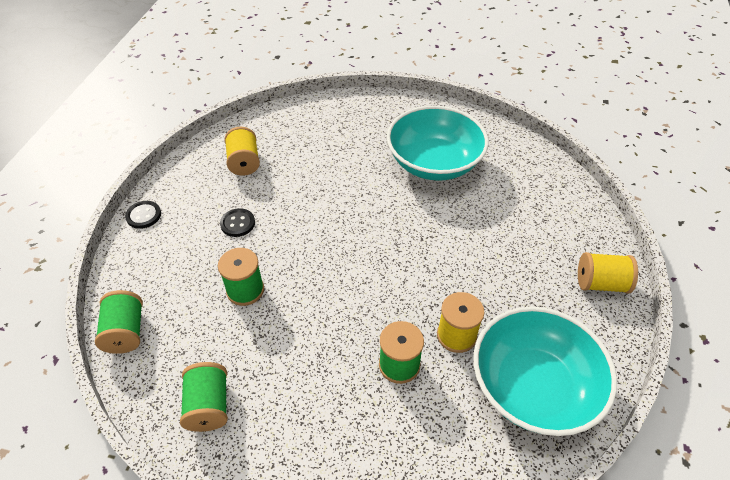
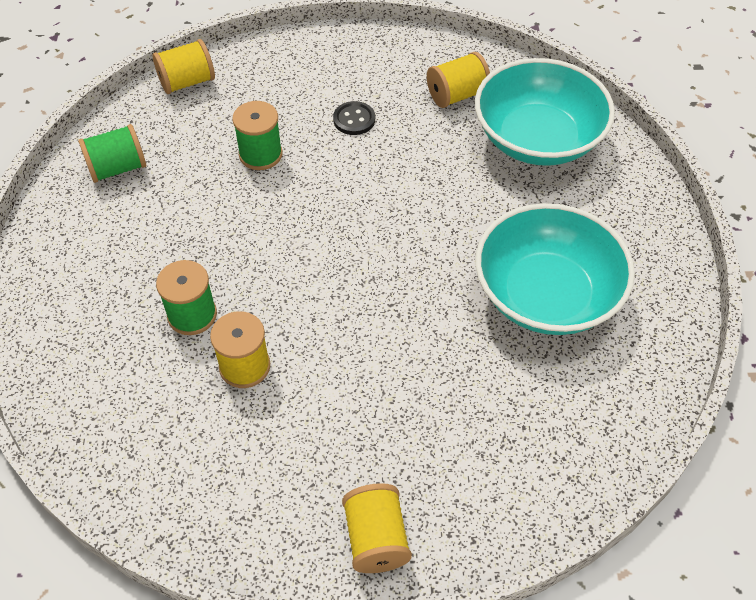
camera: 75 degrees right, 5 degrees up
green spool [95,290,143,354] -> yellow spool [153,39,215,94]
black button [125,201,161,229] -> none
turquoise bowl [473,307,617,436] -> turquoise bowl moved to [475,58,615,166]

